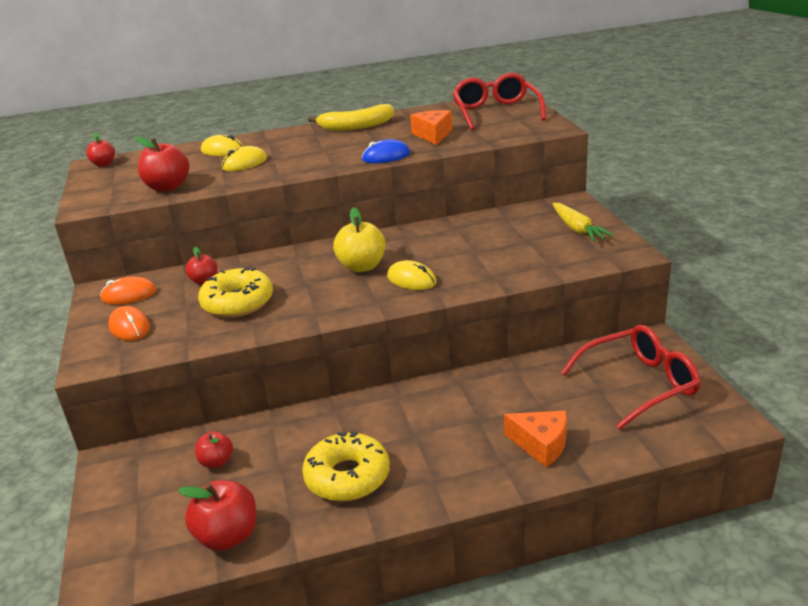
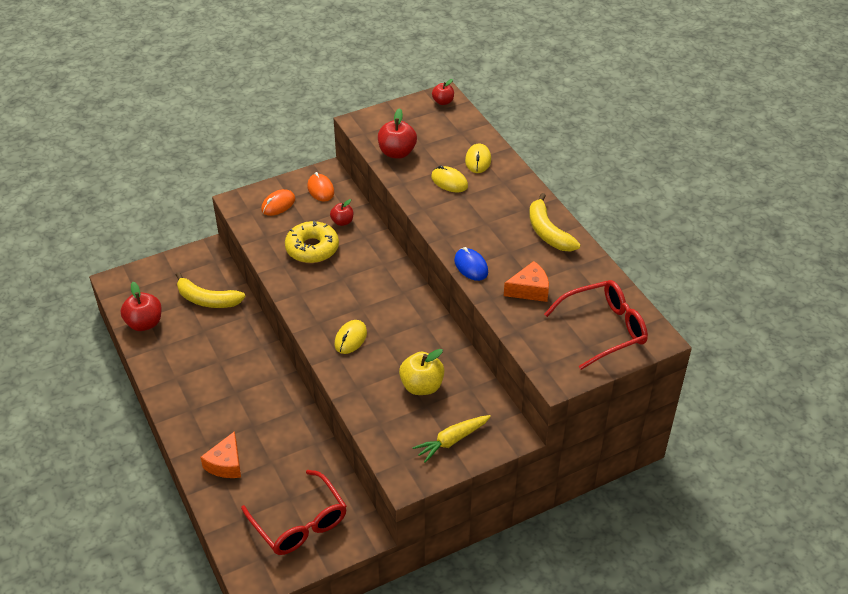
camera: 75 degrees right, 15 degrees up
red apple [195,431,233,468] -> yellow banana [176,272,245,308]
yellow donut [302,431,390,501] -> none
yellow apple [333,207,385,272] -> yellow apple moved to [399,349,445,395]

